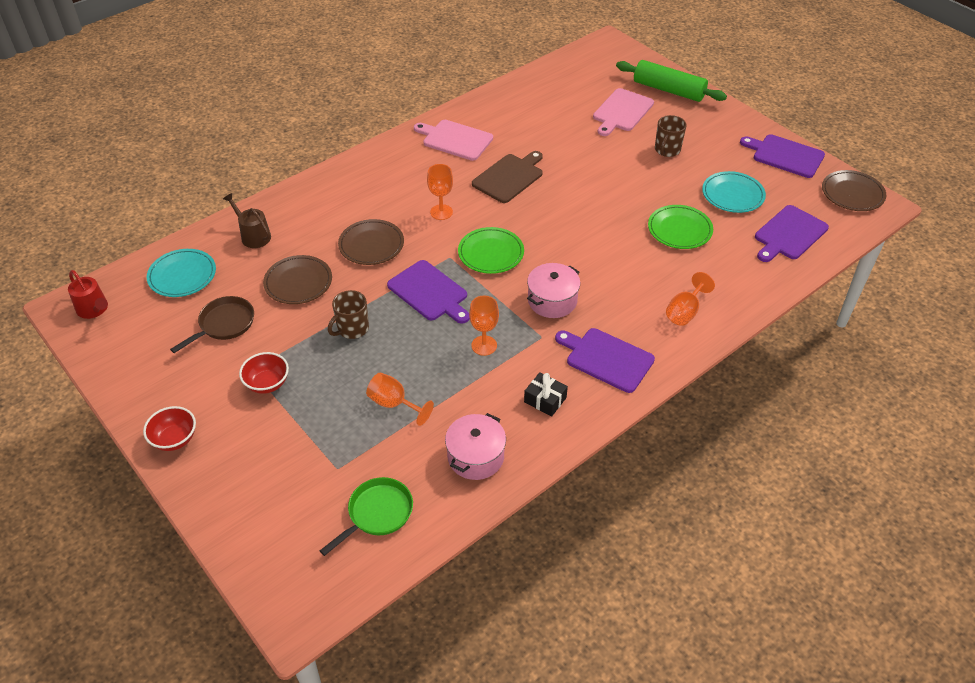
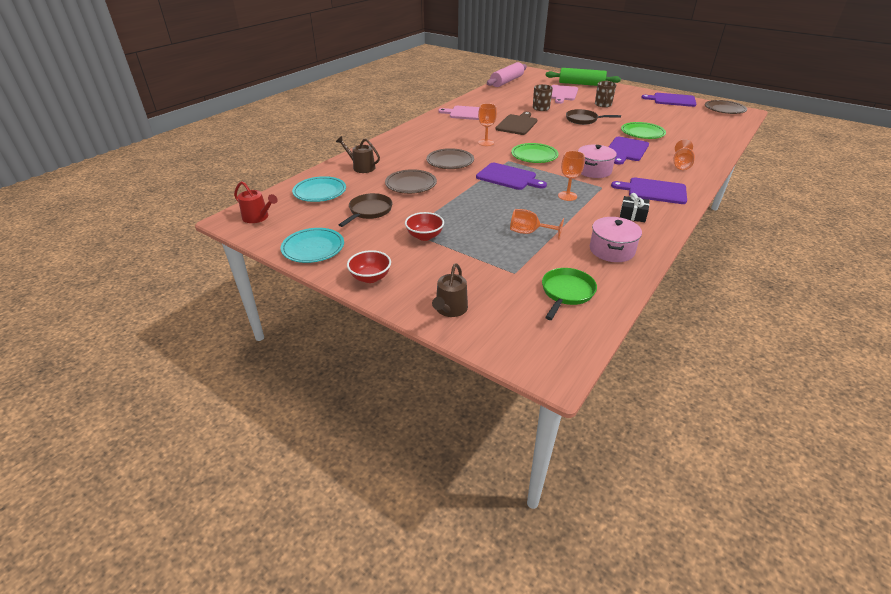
camera: 15 degrees left, 10 degrees down
brown mug [328,290,369,339] -> brown mug moved to [533,84,553,111]
turquoise plate [702,171,766,213] -> turquoise plate moved to [281,228,344,263]
purple cutting board [755,205,829,262] -> purple cutting board moved to [609,137,649,165]
none -> brown watering can [432,263,468,317]
none -> pink rolling pin [487,62,527,87]
none -> brown pan [566,109,621,125]

